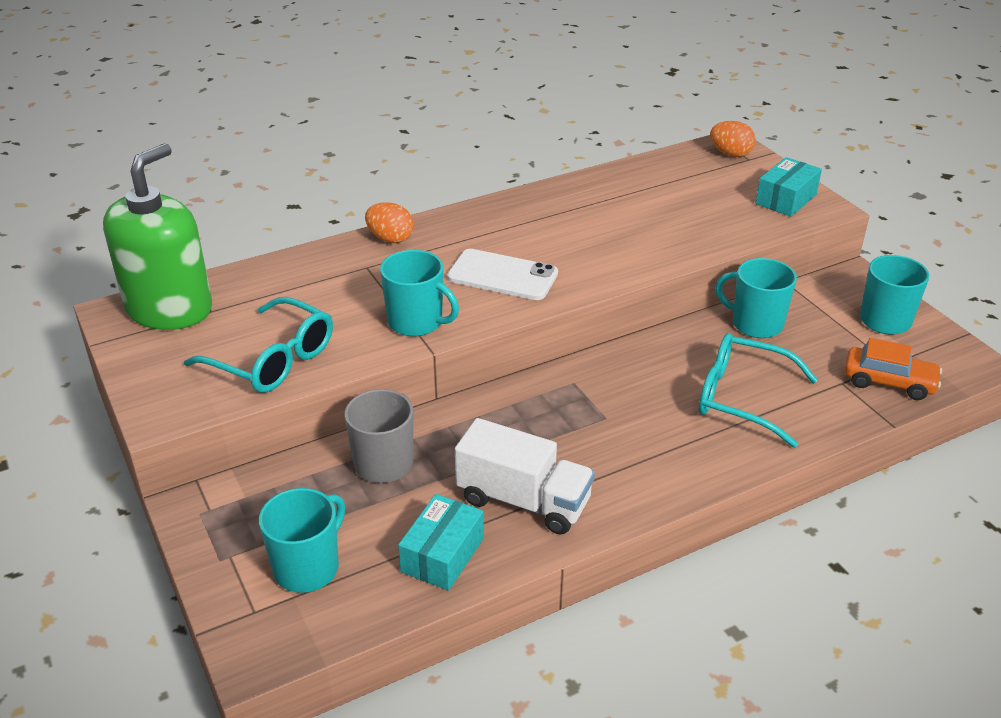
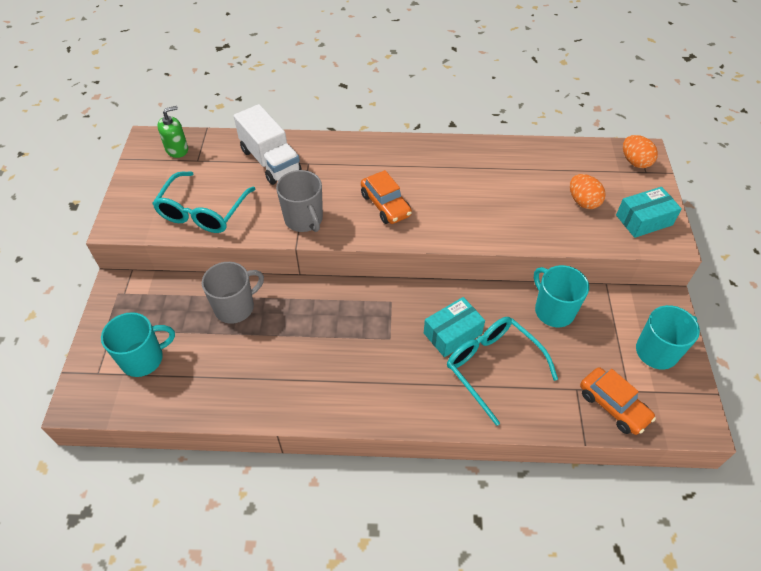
camera: 30 degrees right, 15 degrees up
green soap dispenser [103,143,212,330] -> green soap dispenser [157,106,188,158], size x0.45
turquoise glasses [184,297,333,393] -> turquoise glasses turned 45 degrees clockwise [152,171,255,233]
orange egg [365,202,414,243] -> orange egg moved to [570,174,606,209]
turquoise mug [380,250,459,336] -> grey mug [276,170,323,232]
turquoise box [398,494,484,591] -> turquoise box moved to [424,297,485,357]
white phone [447,249,558,300] -> orange car [361,170,412,224]
white truck [455,418,595,535] -> white truck moved to [234,104,301,185]

